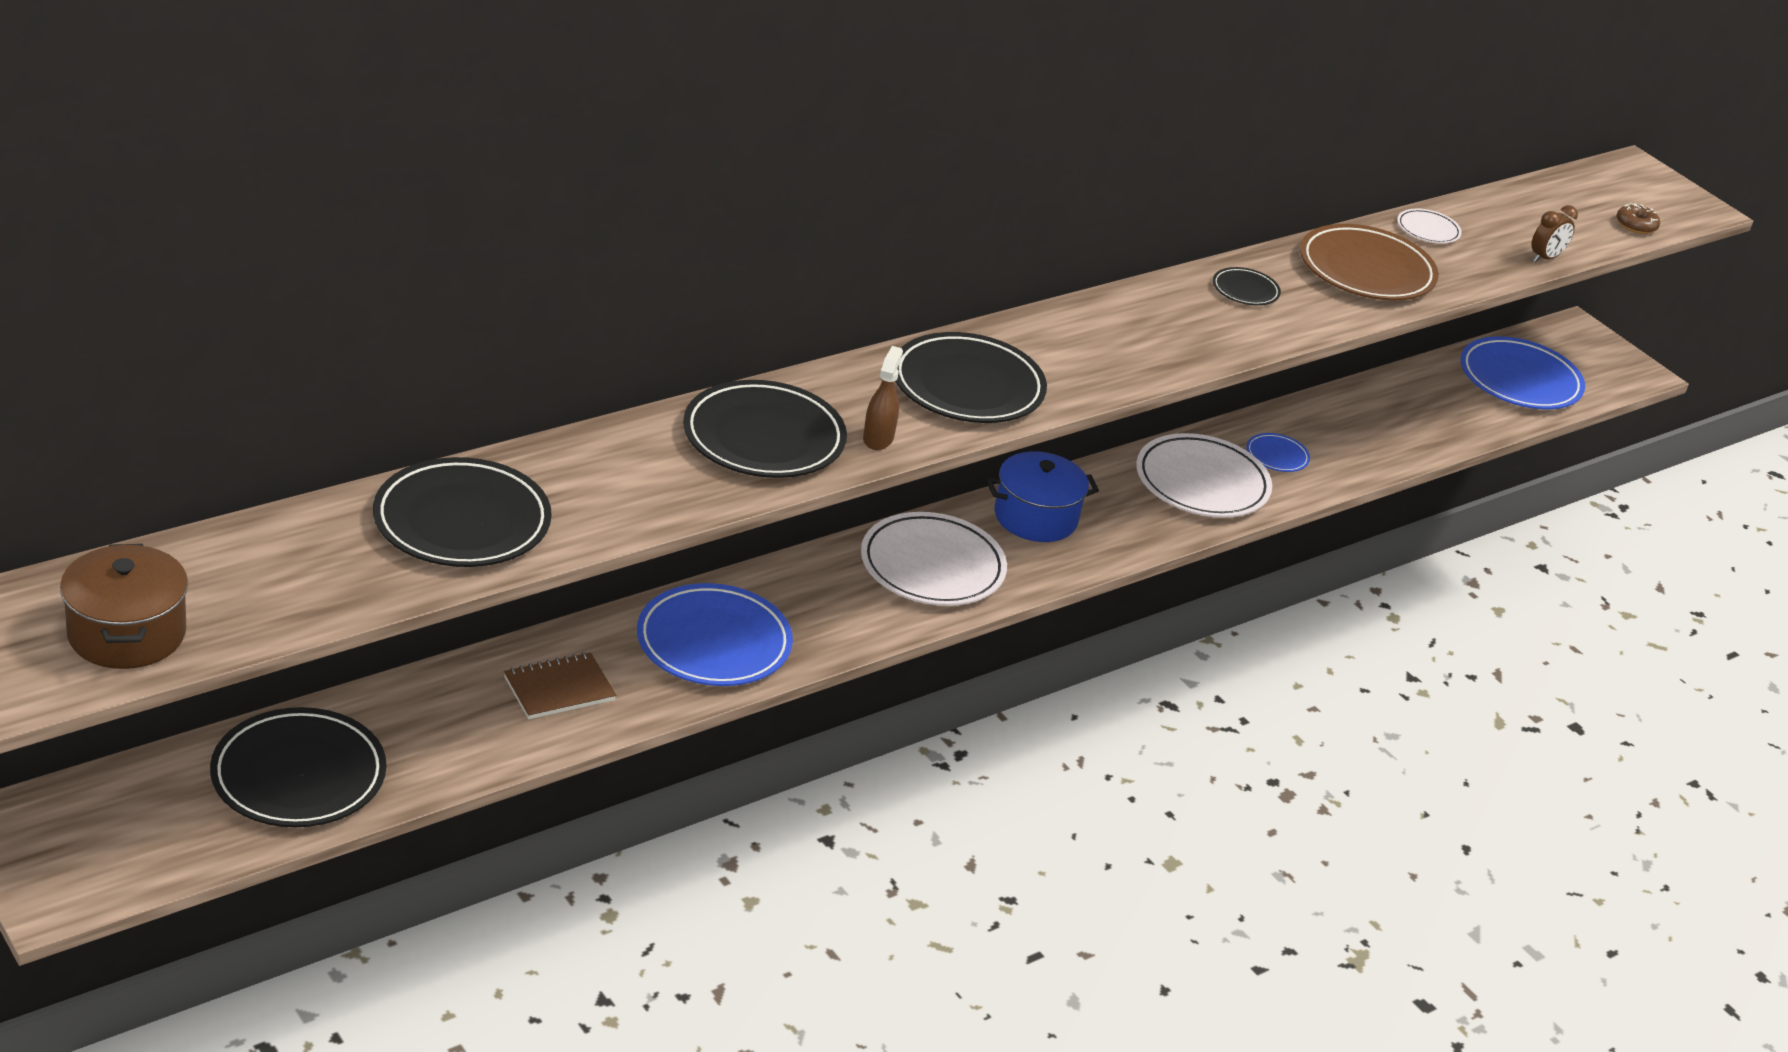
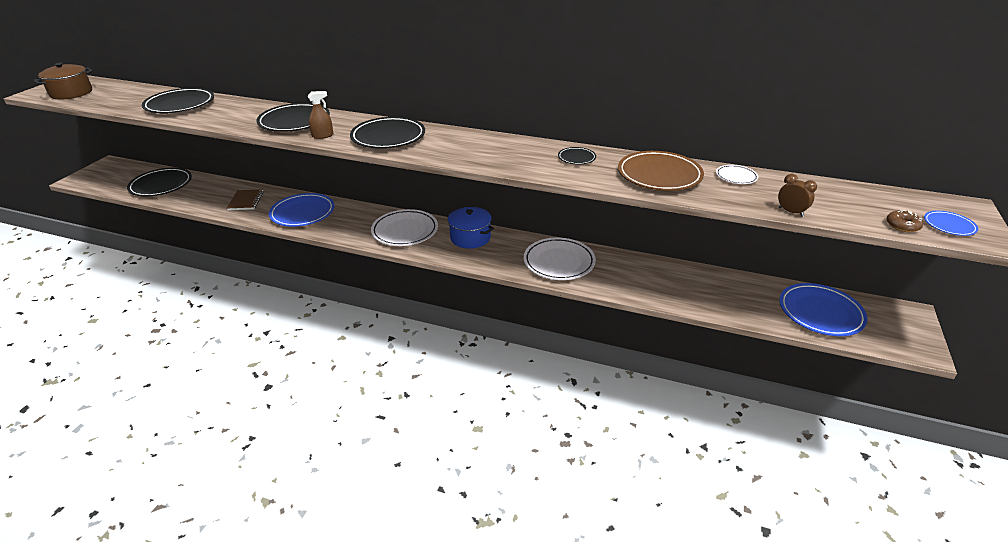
camera: 60 degrees right, 0 degrees up
brown notebook [504,652,616,719] -> brown notebook turned 60 degrees clockwise [227,189,264,210]
blue plate [1246,433,1310,472] -> blue plate moved to [924,211,978,236]
brown clock [1531,205,1578,262] -> brown clock turned 150 degrees counterclockwise [778,174,817,217]

